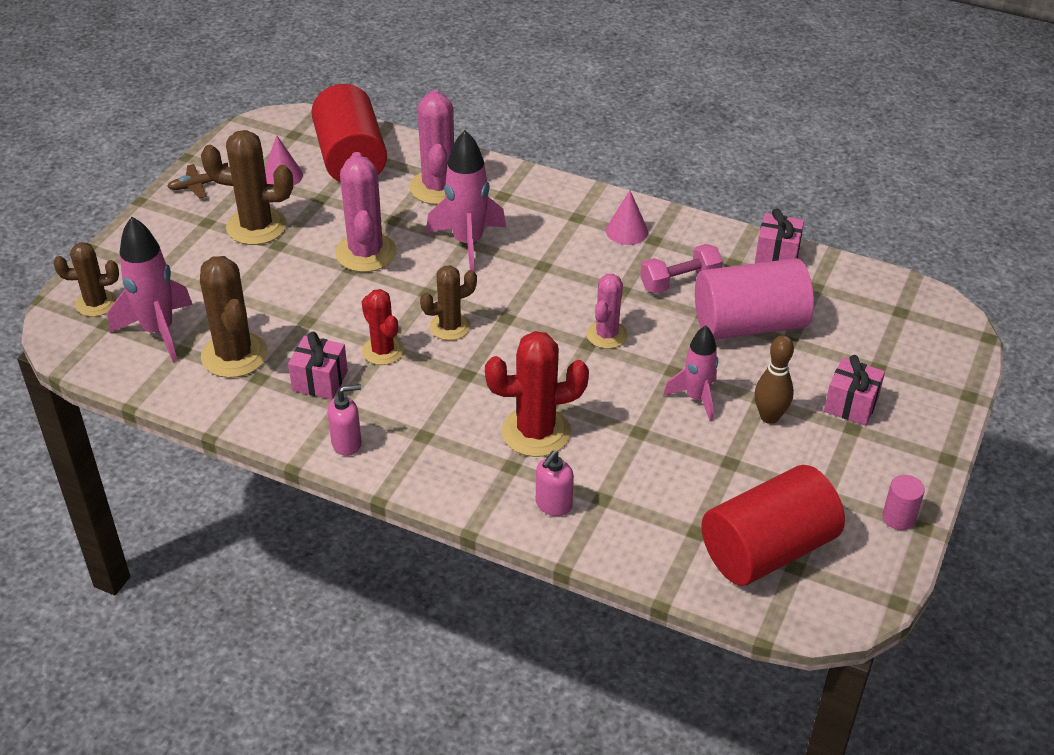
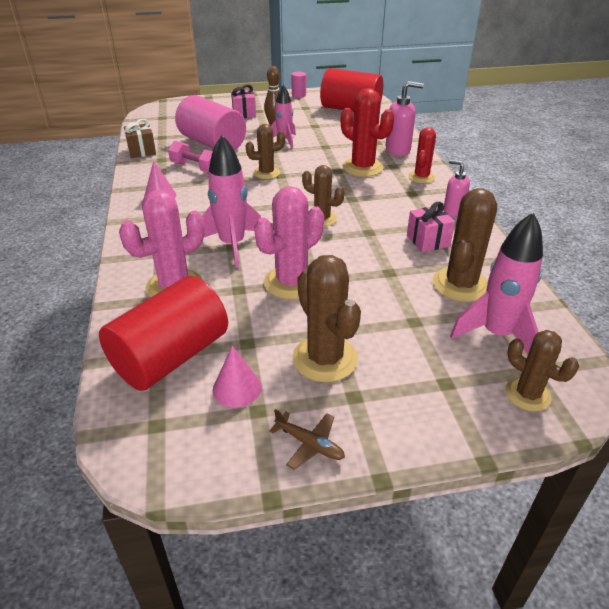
camera: 125 degrees left, 5 degrees down
red cactus [361,289,404,365] -> red cactus moved to [408,127,436,183]
pink soap dispenser [536,450,574,516] -> pink soap dispenser [386,81,424,156], size x1.51
pink cactus [586,274,628,349] -> brown cactus [246,124,285,179]
pink gift [755,209,804,263] -> brown gift [124,119,156,158]

